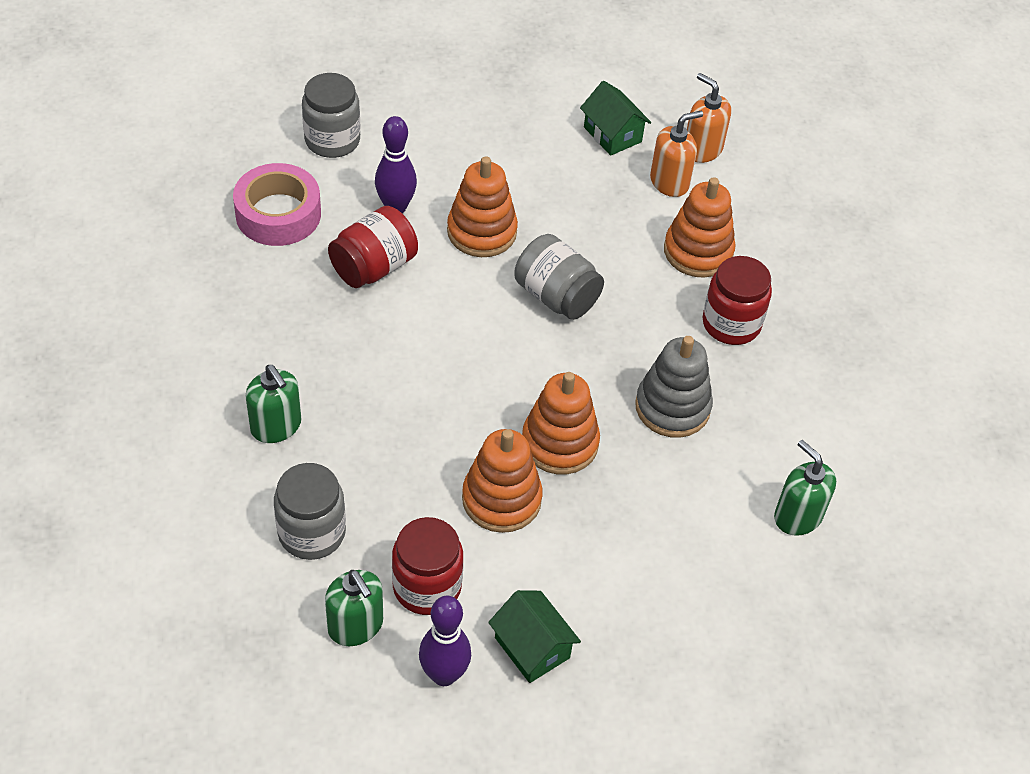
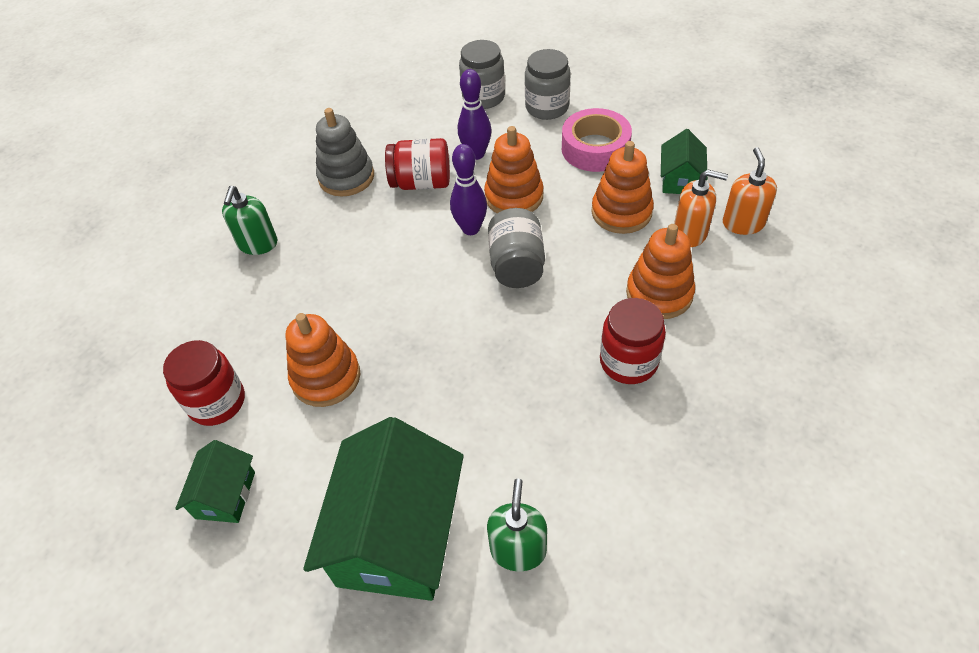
camera: 50 degrees right, 0 degrees up
pink tape [233,163,321,246] -> pink tape moved to [562,108,632,172]
grey jar [274,463,346,560] -> grey jar moved to [525,49,571,120]
green soap dispenser [325,570,383,646] -> none
purple bowling pin [419,596,471,686] -> purple bowling pin moved to [450,144,487,235]
orange stacking toy [522,372,600,474] -> orange stacking toy moved to [591,141,654,234]
grey stacking toy [635,336,713,438] -> grey stacking toy moved to [316,108,374,197]
none -> green house [303,417,464,601]

